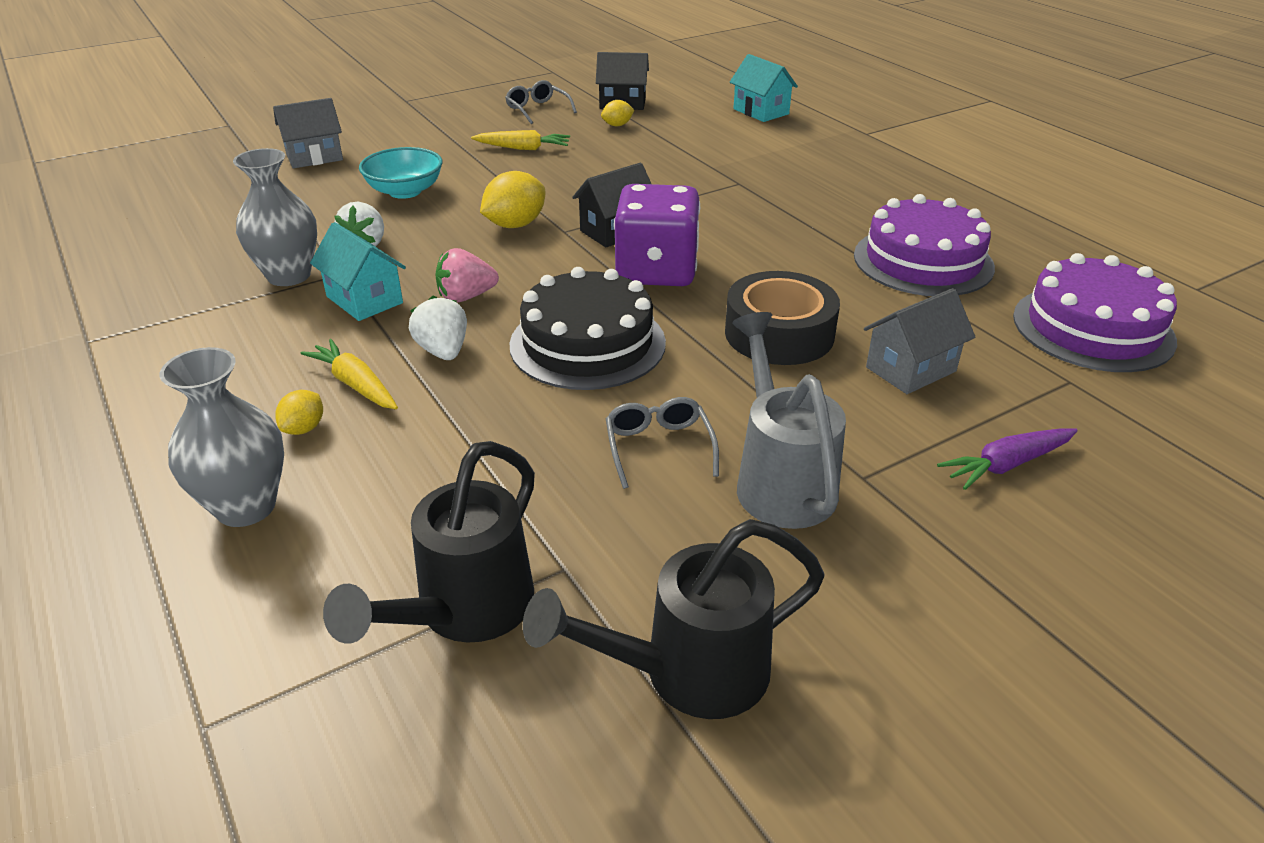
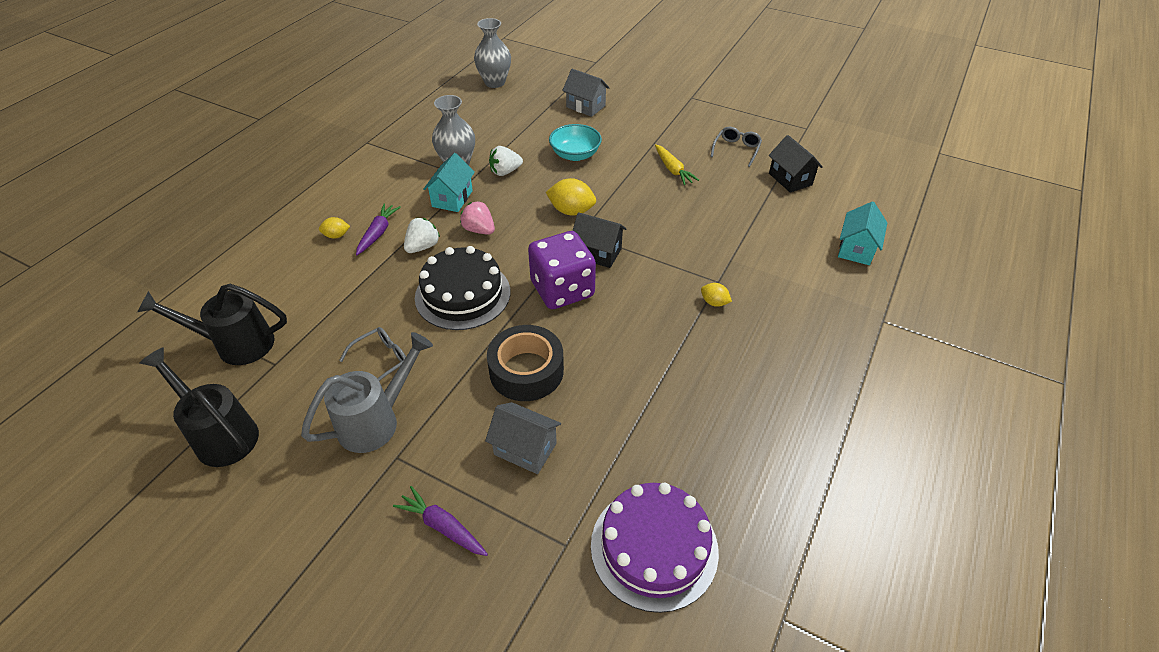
camera: 60 degrees right, 10 degrees up
grey vase [160,347,284,527] -> grey vase moved to [474,18,511,88]
yellow carrot [301,339,398,409] -> purple carrot [356,204,401,255]
yellow lemon [601,100,634,126] -> yellow lemon moved to [701,283,732,307]
purple cake [854,194,995,296] -> none

